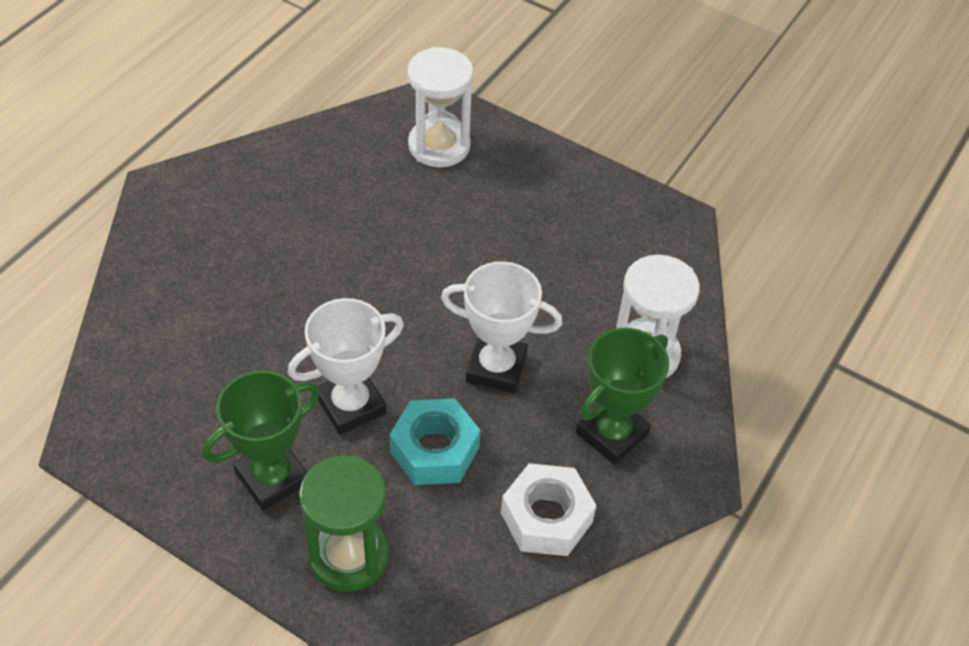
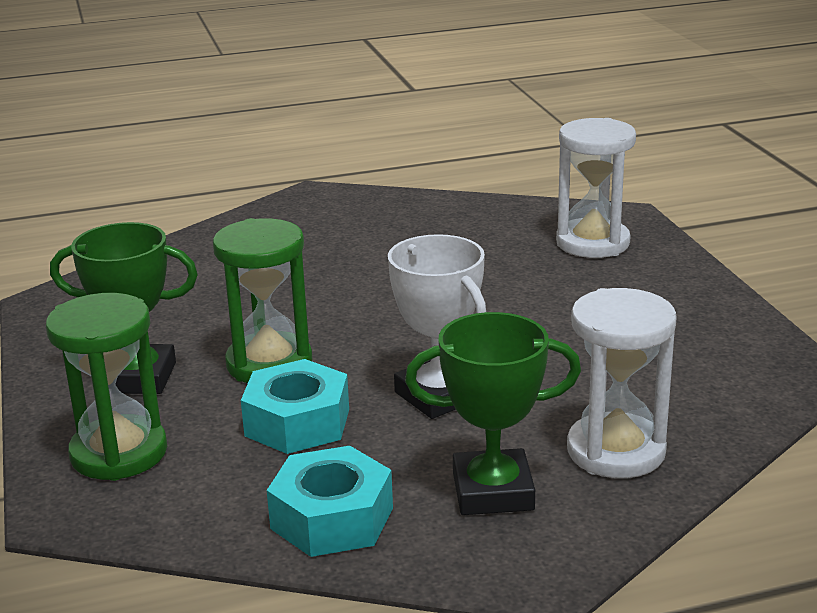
camera: 45 degrees right, 25 degrees down
white trophy [288,298,404,435] -> green hourglass [213,218,312,383]
white nut [501,463,597,556] -> turquoise nut [267,446,393,557]

